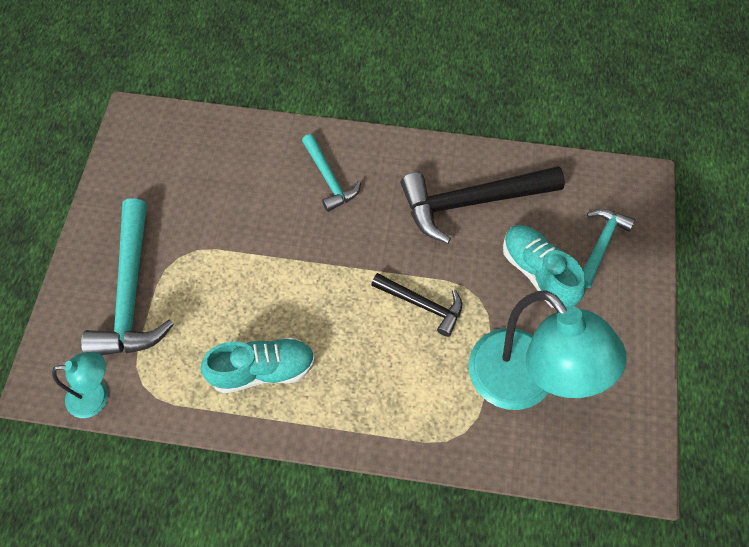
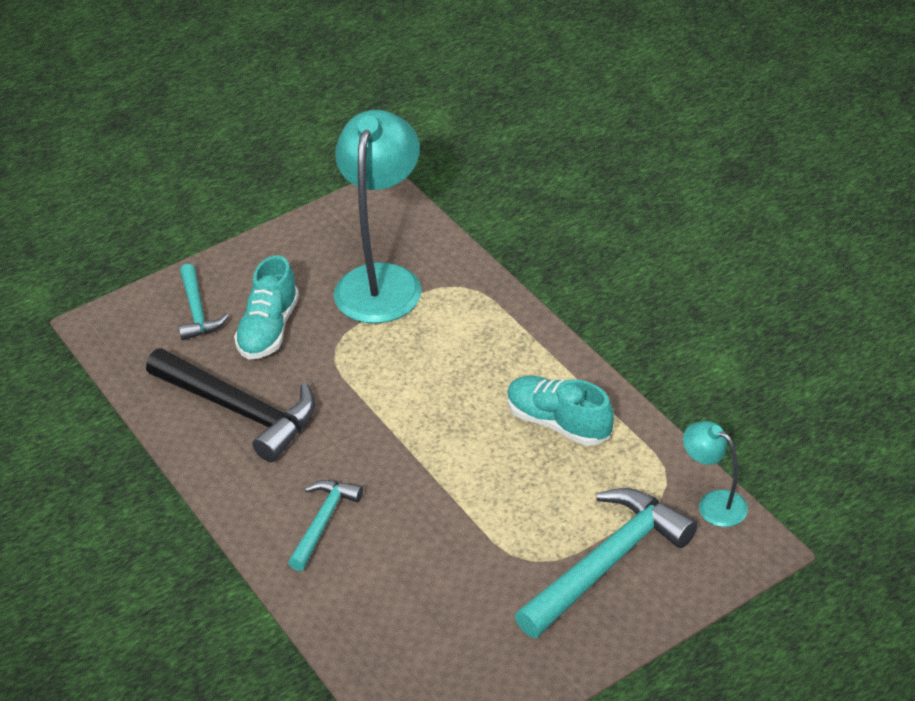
camera: 130 degrees left, 20 degrees down
black hammer [371,273,462,337] -> none
turquoise hammer [583,209,635,288] -> turquoise hammer turned 90 degrees counterclockwise [178,264,228,340]

